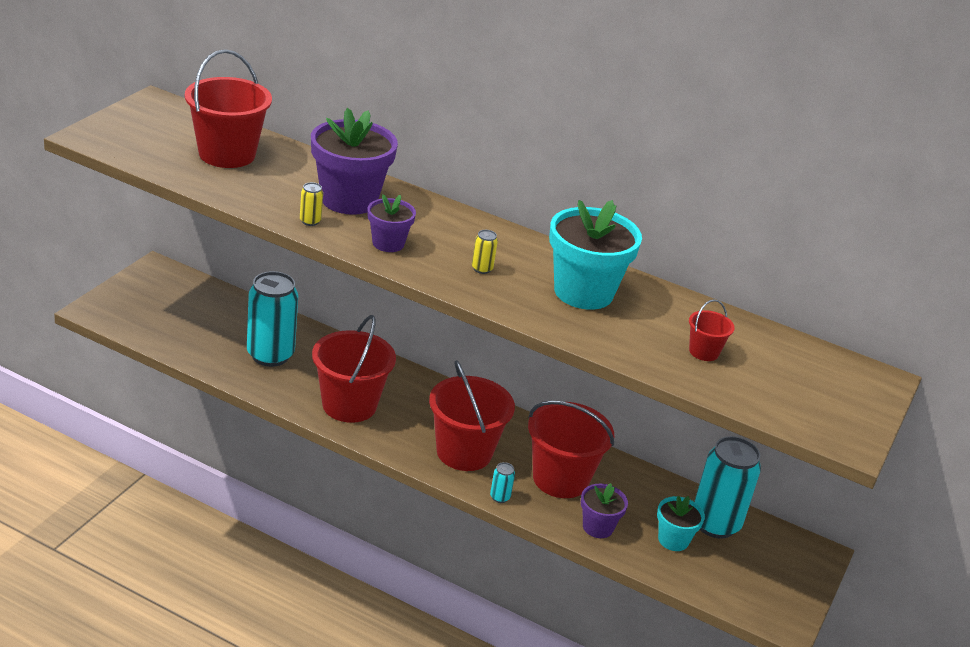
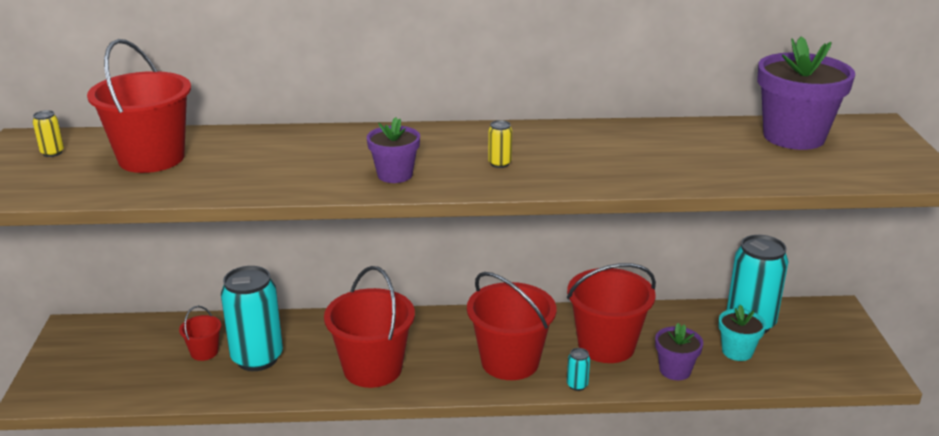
camera: 25 degrees left, 5 degrees down
yellow can [300,182,323,226] -> yellow can moved to [33,110,64,157]
purple flower pot [311,108,398,215] -> purple flower pot moved to [757,36,855,150]
turquoise flower pot [549,200,642,310] -> none
red bucket [689,299,735,361] -> red bucket moved to [179,306,221,361]

